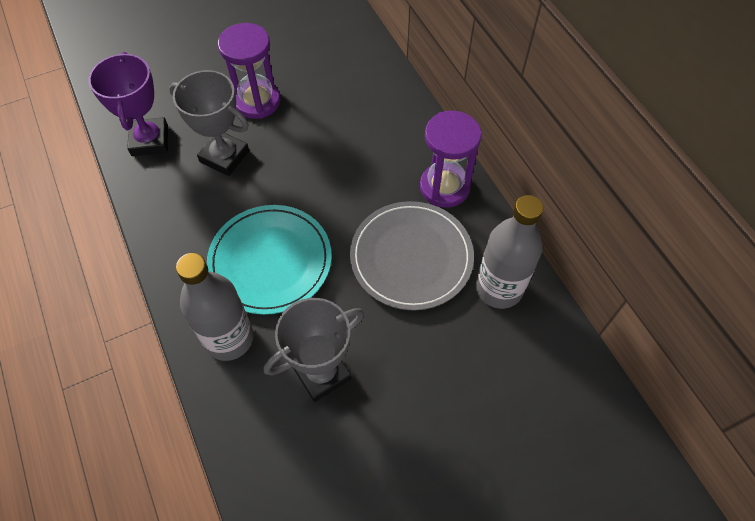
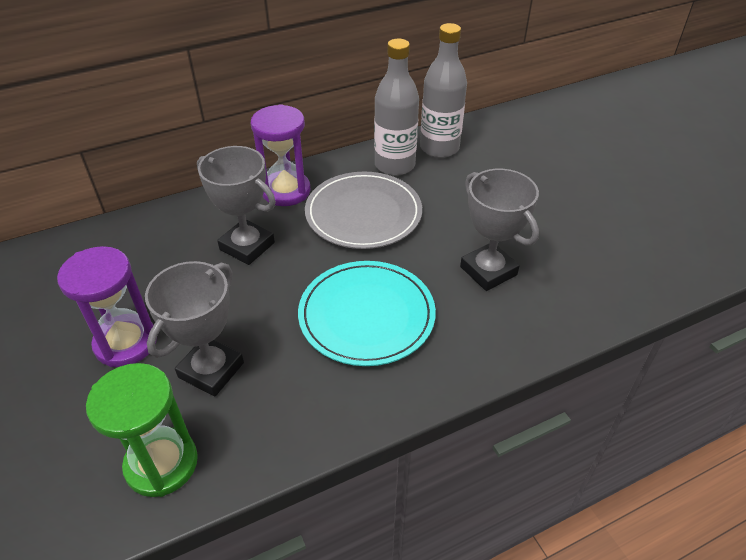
camera: 90 degrees left, 15 degrees down
purple trophy [88,52,168,156] -> green hourglass [86,363,198,497]
grey bottle [176,253,254,361] -> grey bottle moved to [420,23,467,158]
none -> grey trophy [197,146,276,265]

